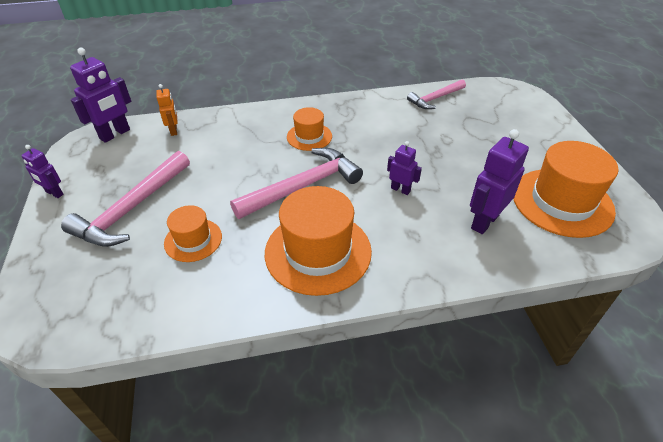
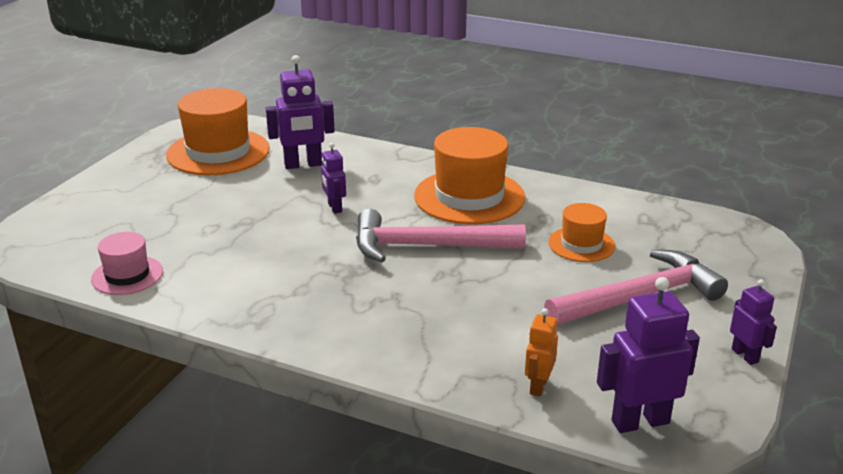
camera: 145 degrees left, 15 degrees down
orange hat [287,107,332,151] -> none
pink hammer [407,79,466,109] -> pink hat [91,232,163,295]

